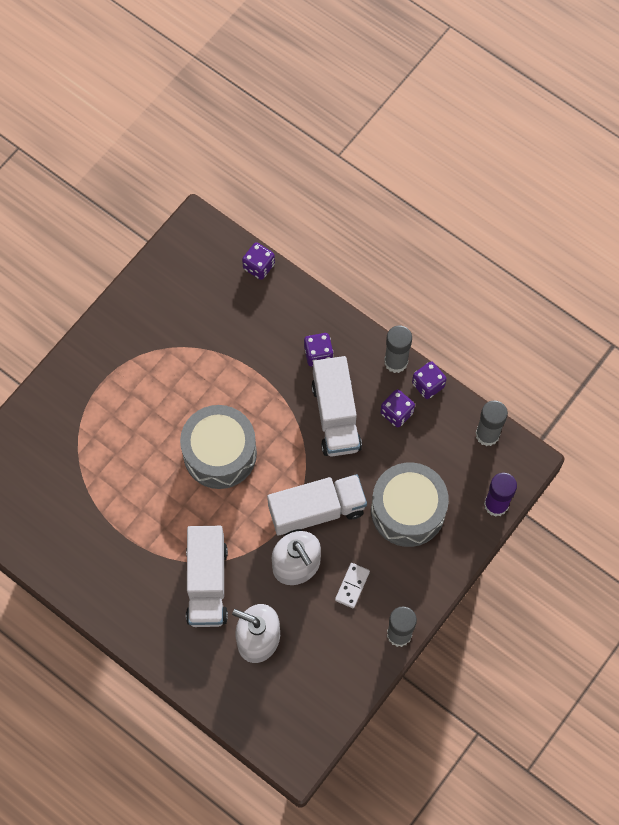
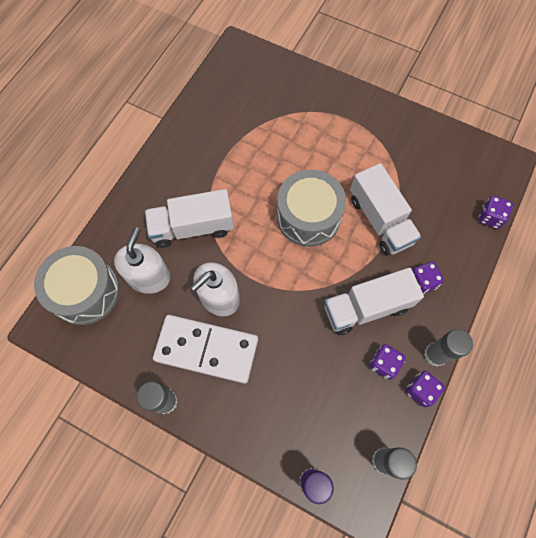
camera: 80 degrees right, 0 degrees up
white truck [267,474,367,536] -> white truck moved to [350,163,421,256]
white domino [335,563,370,608] -> white domino [153,315,258,384], size x2.44
grey drum [371,462,449,547] -> grey drum moved to [34,246,120,325]

